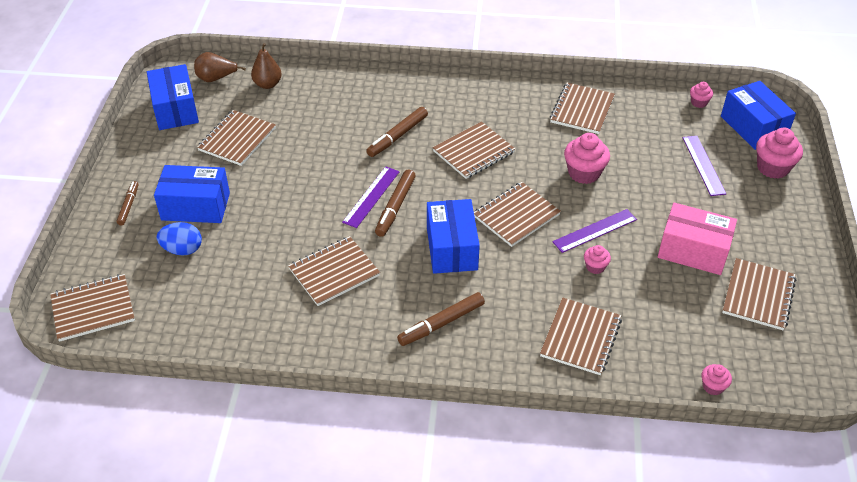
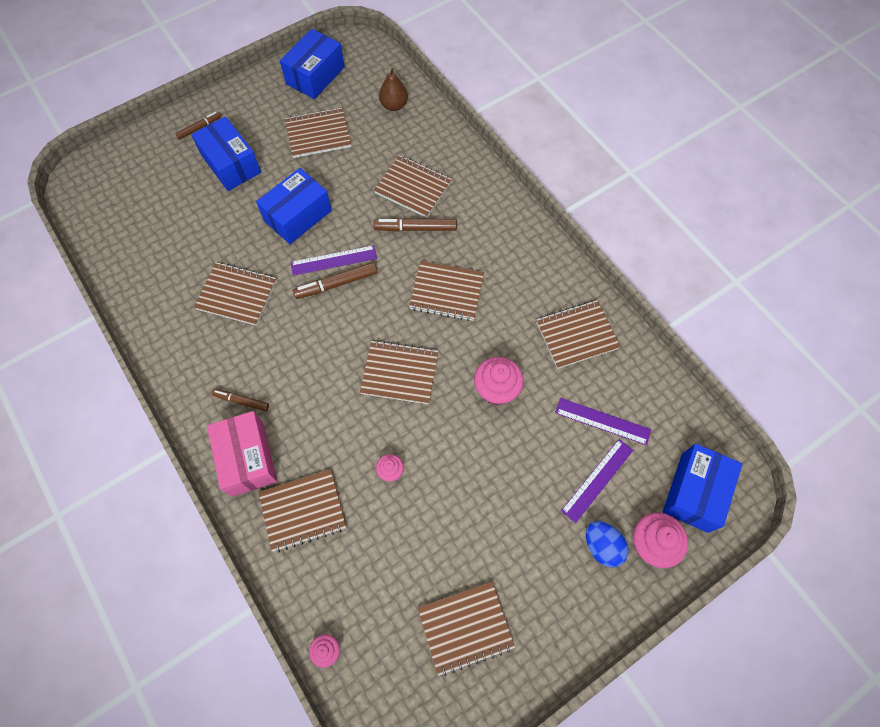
camera: 50 degrees right, 20 degrees up
brown notebook [50,274,135,342] -> brown notebook moved to [374,155,452,218]
blue egg [157,222,202,256] -> blue egg moved to [586,521,629,567]
brown pear [194,52,246,82] -> none
brown marker [397,292,485,346] -> brown marker [212,389,269,411], size x0.64
blue box [427,199,480,274] -> blue box moved to [256,168,332,244]
purple ruler [552,209,637,253] -> purple ruler moved to [555,398,651,445]
pink box [658,203,737,275] -> pink box moved to [207,411,277,497]
pink cupcake [690,82,713,108] -> none

